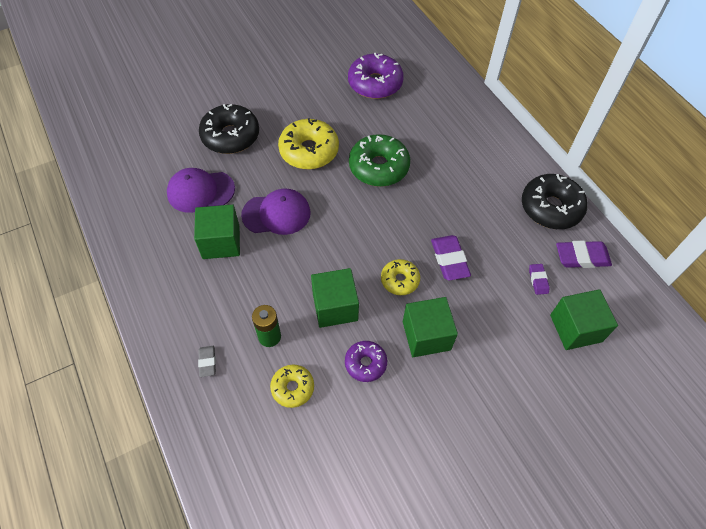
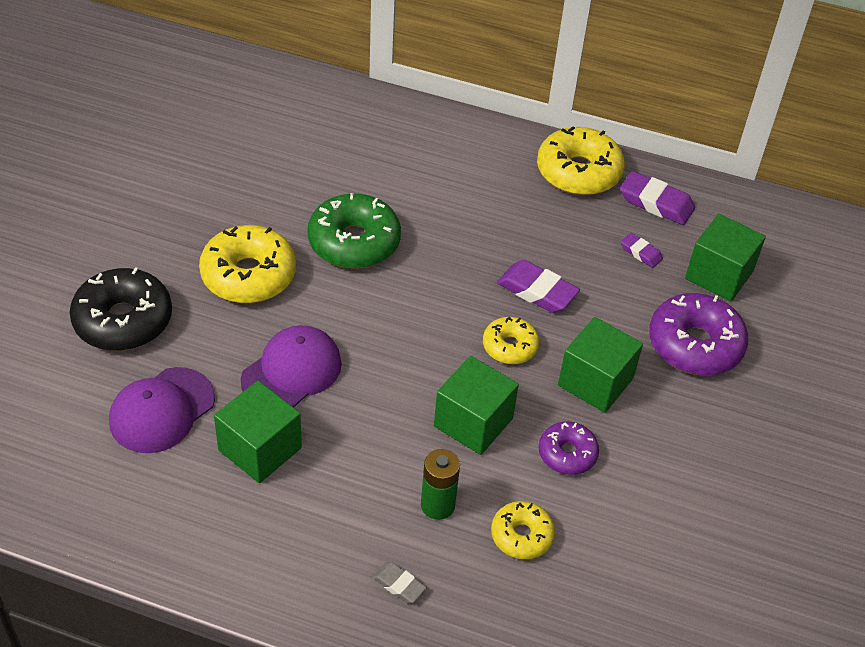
camera: 45 degrees left, 10 degrees down
purple donut [348,53,404,99] -> purple donut moved to [649,293,748,376]
black donut [522,174,588,229] -> yellow donut [537,126,625,195]
purple eraser [556,240,612,268] -> purple eraser turned 75 degrees clockwise [620,171,695,225]

